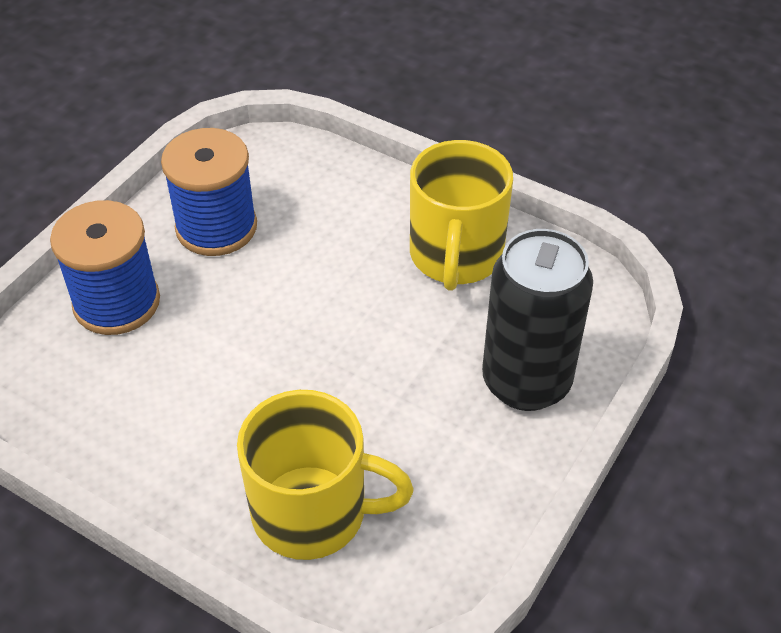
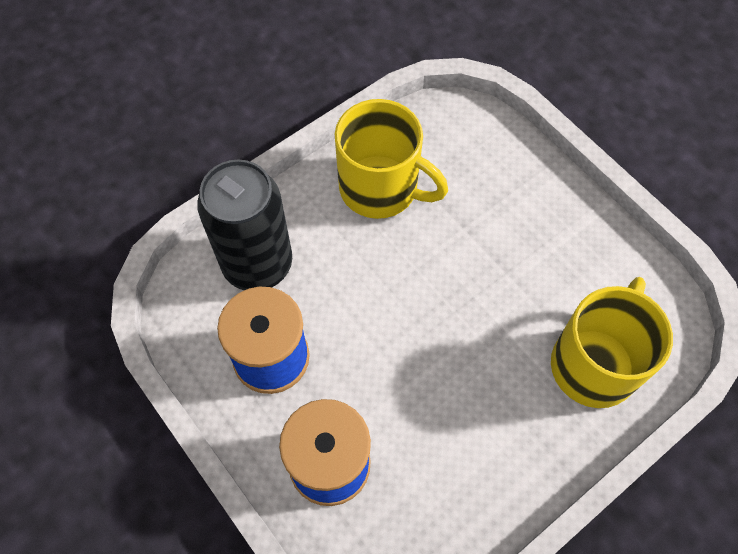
camera: 70 degrees left, 15 degrees up
black can [482,229,593,411] -> black can moved to [197,160,292,290]

